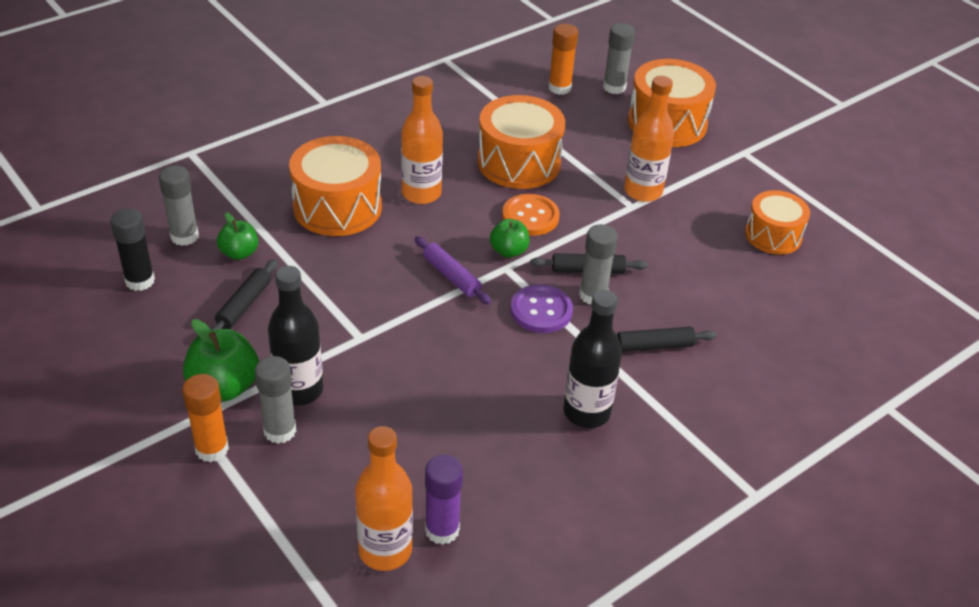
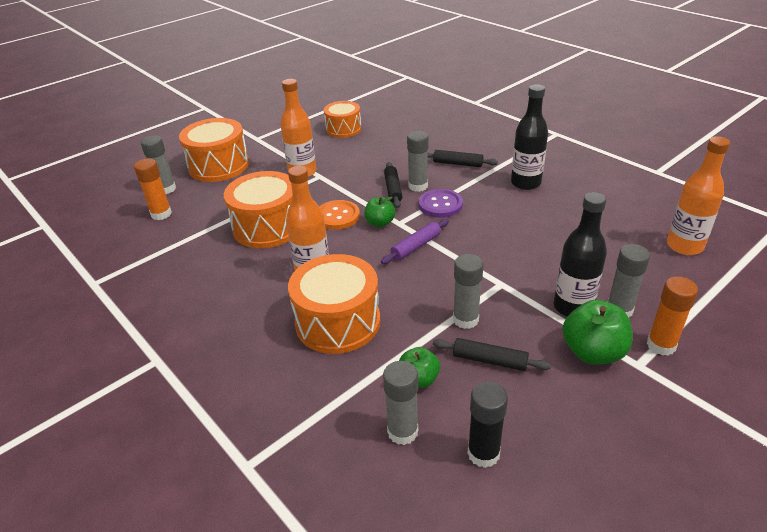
camera: 90 degrees left, 5 degrees down
purple glue stick [425,455,463,545] -> none
black rolling pin [617,327,717,352] -> black rolling pin turned 60 degrees counterclockwise [428,150,498,167]
none -> grey glue stick [453,254,483,329]

